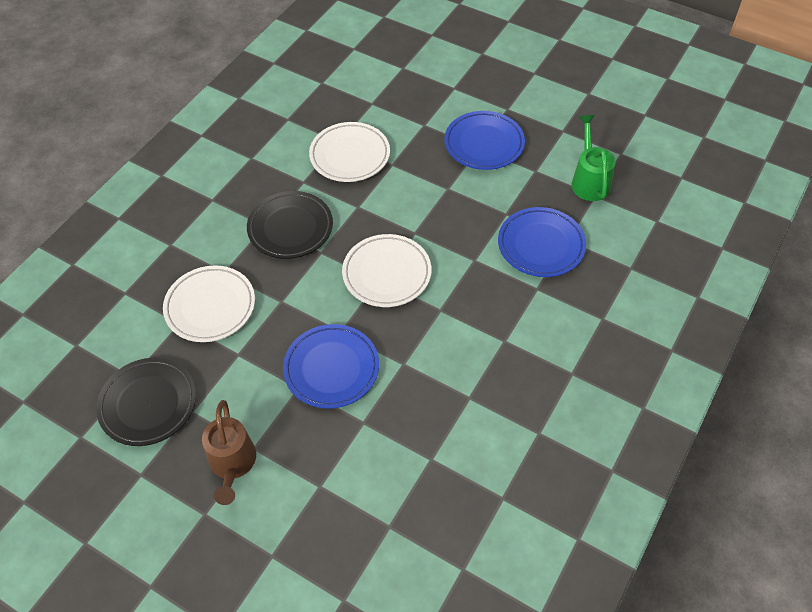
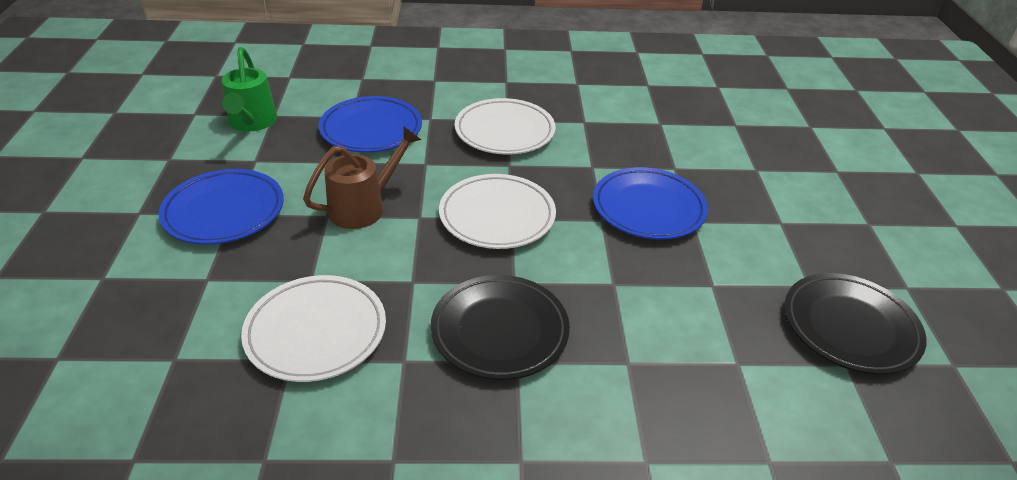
camera: 125 degrees left, 15 degrees down
white plate [163,265,255,342] -> white plate moved to [455,98,556,155]
brown watering can [202,400,256,505] -> brown watering can moved to [303,126,421,229]
green watering can [571,115,616,201] -> green watering can turned 60 degrees counterclockwise [222,47,277,132]

